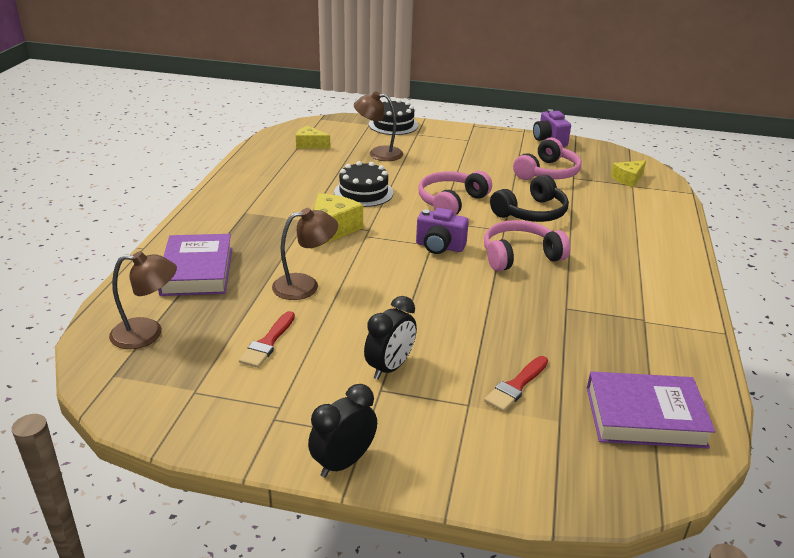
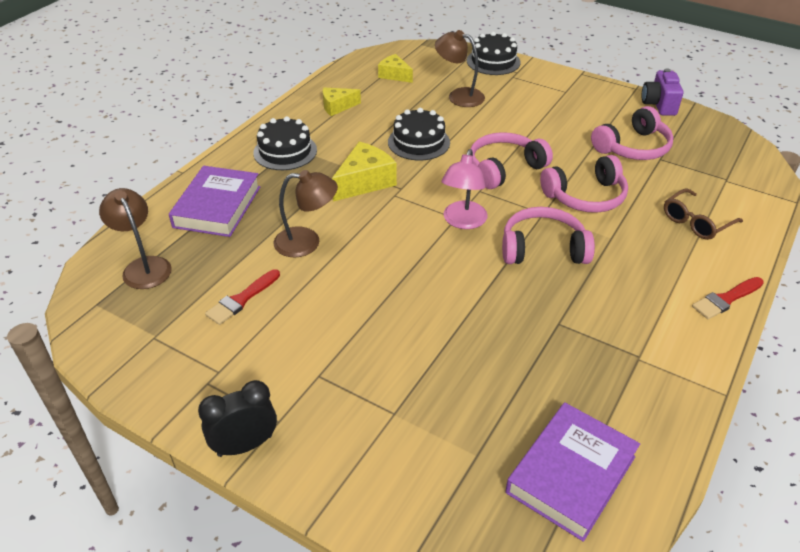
camera: 20 degrees right, 10 degrees up
brown lamp [109,251,177,349] -> brown lamp turned 135 degrees counterclockwise [99,188,172,289]
black clock [364,296,417,380] -> none
purple camera [416,208,469,254] -> pink lamp [441,149,488,229]
red brush [484,356,548,412] -> red brush moved to [692,277,764,319]
black headphones [490,175,569,222] -> pink headphones [540,155,628,213]
purple book [587,371,716,448] -> purple book turned 75 degrees counterclockwise [505,402,640,542]
yellow cheese [611,160,646,187] -> yellow cheese moved to [323,88,361,116]
none -> black cake [253,116,317,170]
none -> brown glasses [664,189,743,240]

